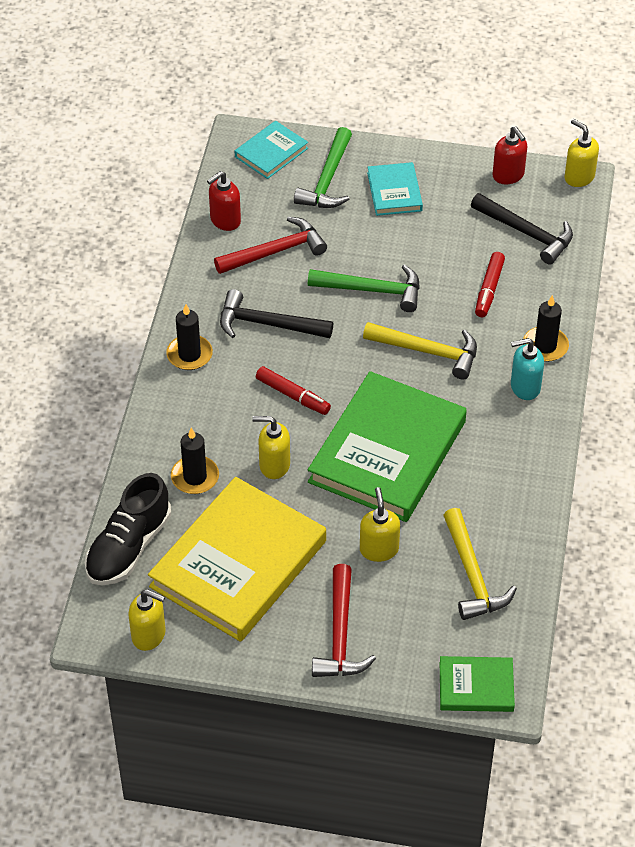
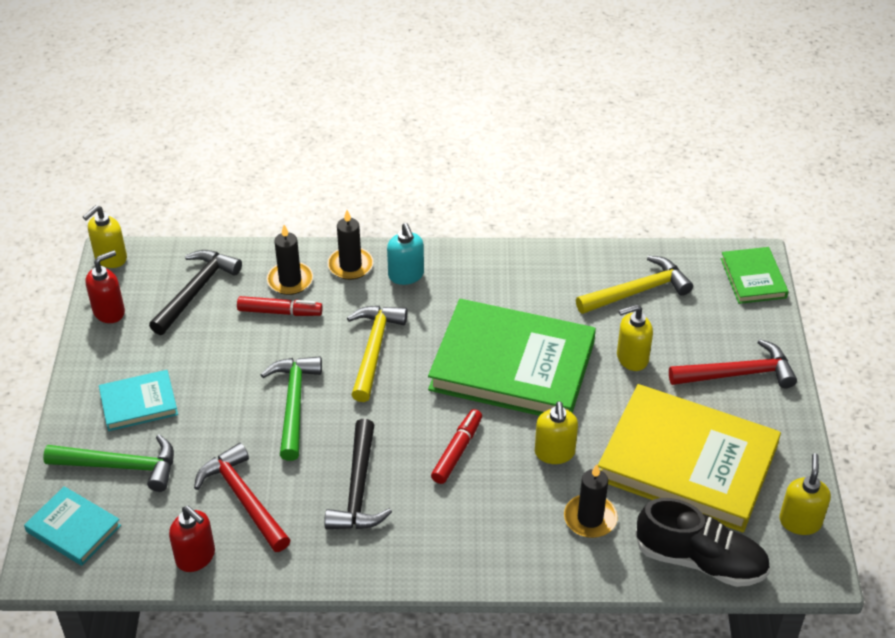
camera: 100 degrees left, 5 degrees down
black candle [166,304,213,370] -> black candle moved to [267,225,313,295]

